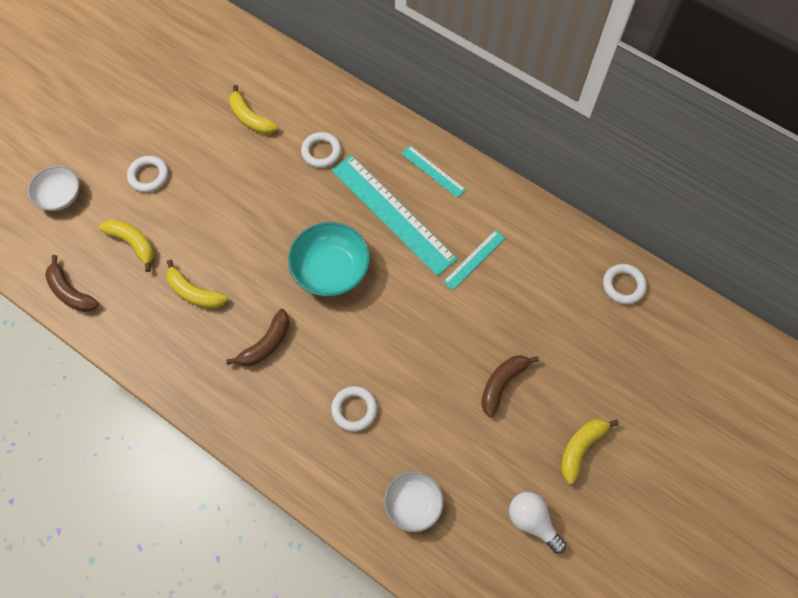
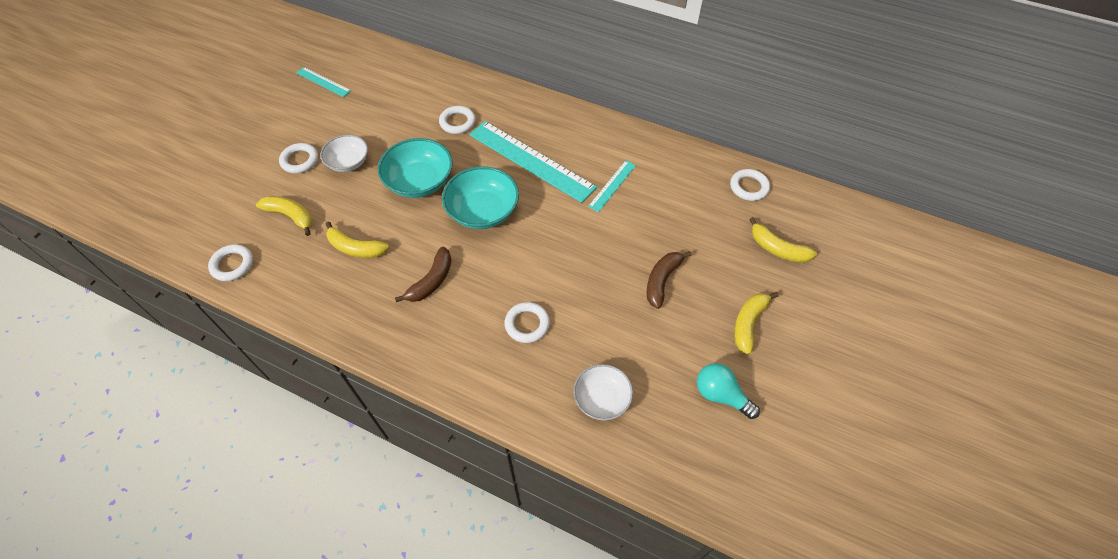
camera: 10 degrees left, 10 degrees down
white bowl [28,166,79,211] -> white bowl moved to [320,135,368,172]
brown banana [45,255,99,312] -> white ring [208,244,253,281]
yellow banana [229,85,278,134] -> yellow banana moved to [749,217,817,263]
turquoise ruler [401,146,466,198] -> turquoise ruler moved to [296,67,351,97]
white light bulb [509,492,566,554] -> turquoise light bulb [697,363,760,419]
none -> turquoise bowl [378,138,453,198]

